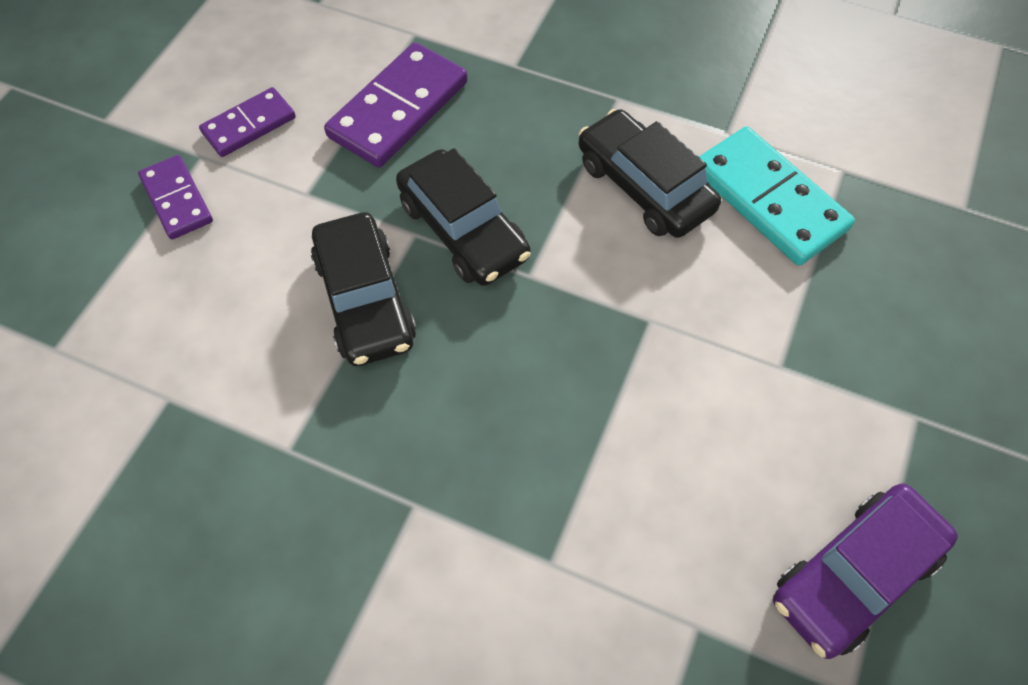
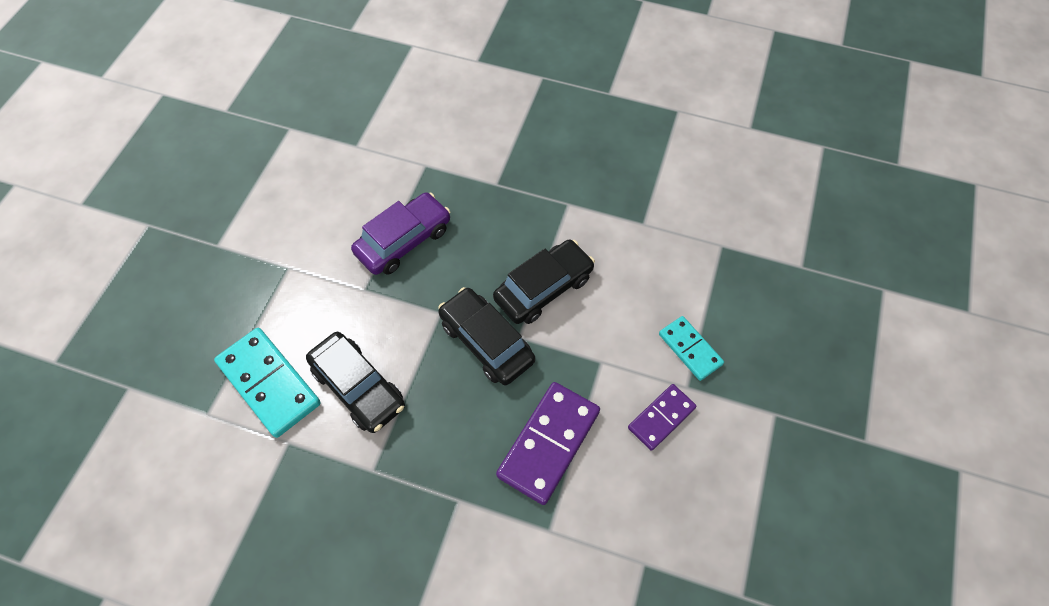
camera: 175 degrees right, 0 degrees up
purple domino [138,155,213,239] -> turquoise domino [659,316,724,381]
black car [311,212,416,366] -> black car turned 75 degrees clockwise [493,240,595,324]
purple car [773,484,958,659] -> purple car moved to [351,192,451,275]

